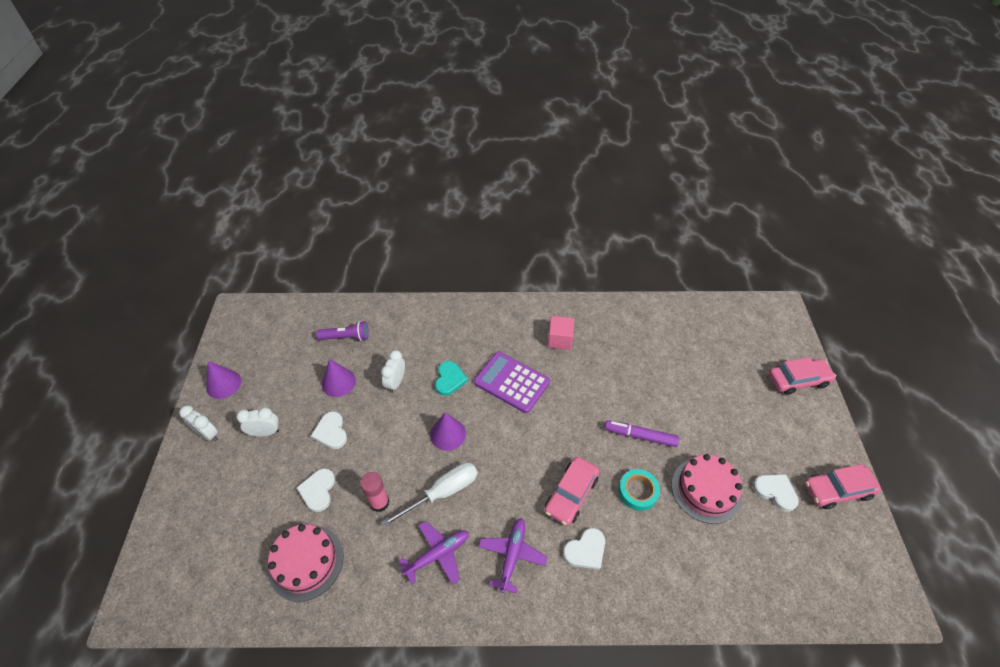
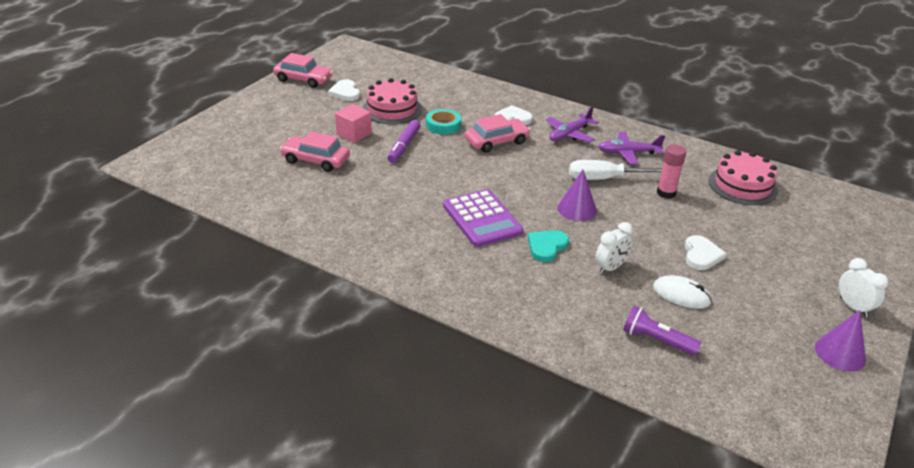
camera: 150 degrees left, 15 degrees down
white clock [236,407,279,437] -> none
white heart [296,468,335,512] -> none
purple cone [322,359,356,397] -> white mouse [653,275,712,309]
pink cube [548,316,574,350] -> pink cube moved to [335,104,371,143]
purple marker [605,420,679,447] -> purple marker turned 60 degrees clockwise [387,120,421,163]
pink car [768,357,836,395] -> pink car moved to [280,131,350,172]

